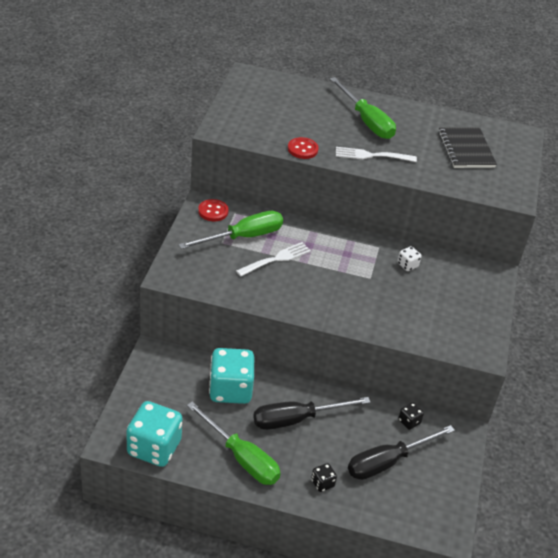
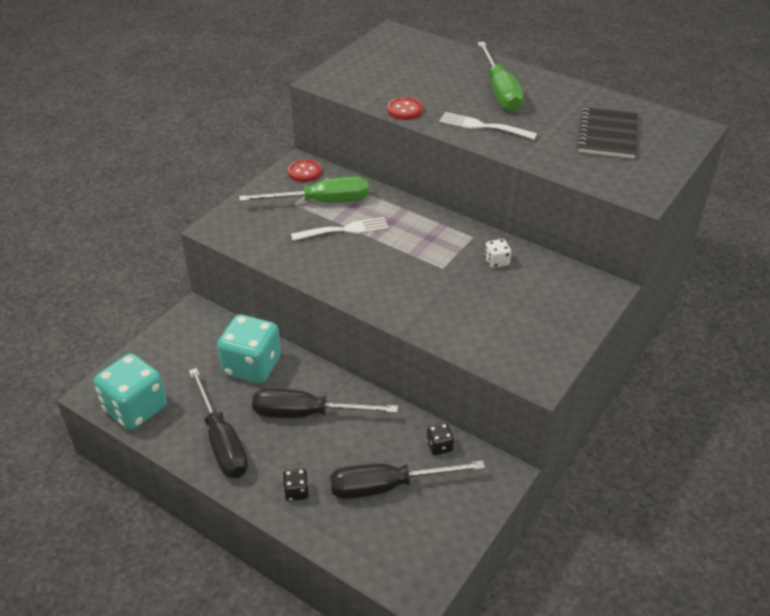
camera: 25 degrees right, 0 degrees up
green screwdriver [187,402,281,485] -> black screwdriver [189,368,248,478]

